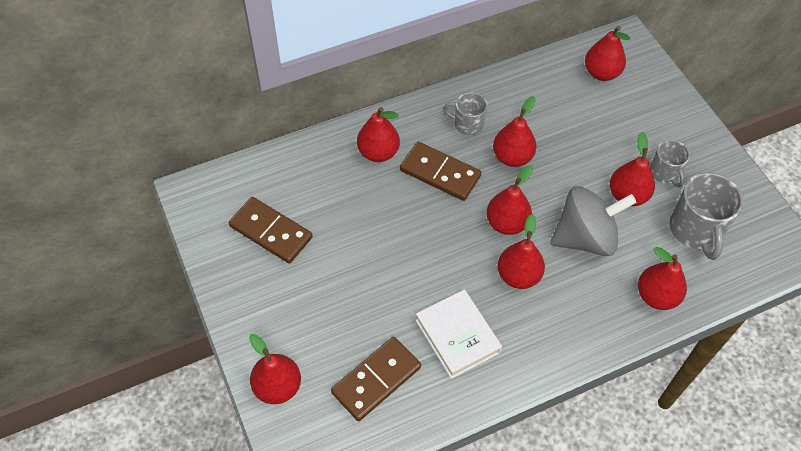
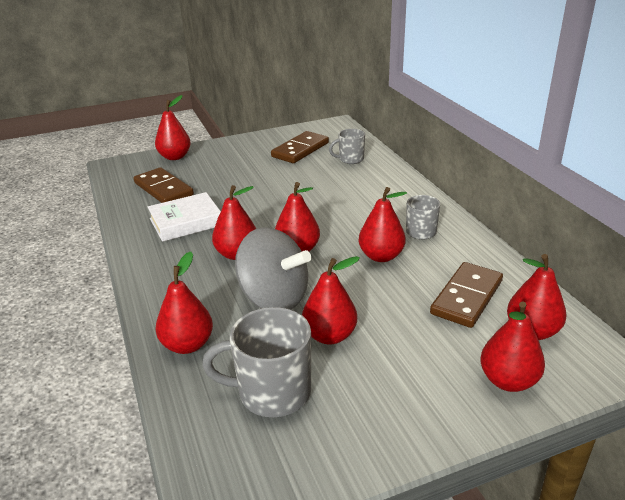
camera: 95 degrees right, 25 degrees down
red pear [357,107,400,162] -> red pear moved to [480,302,545,392]
brown domino [400,142,482,201] -> brown domino moved to [430,262,503,328]
grey spinning top [550,186,637,256] -> grey spinning top turned 45 degrees counterclockwise [235,227,311,310]
grey mug [650,140,690,187] -> grey mug moved to [329,129,365,164]

